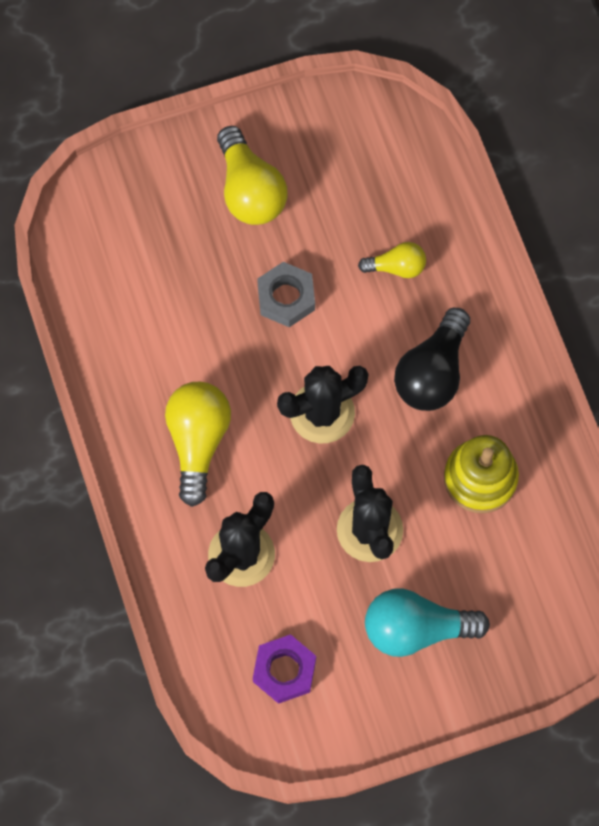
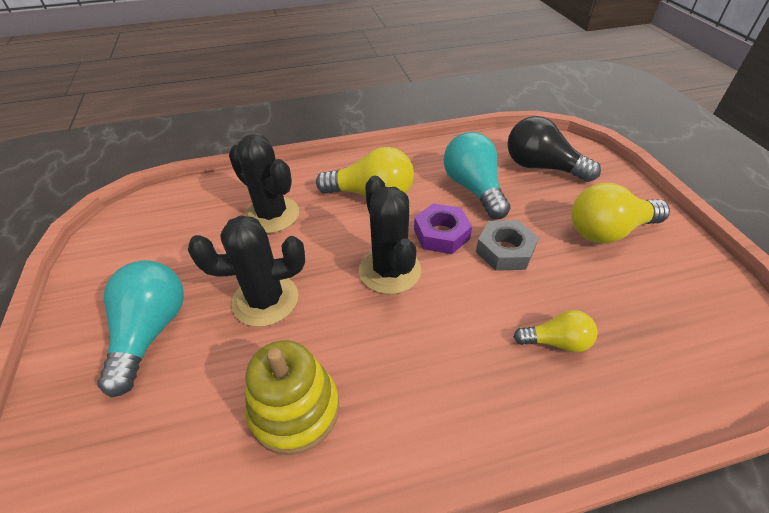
camera: 95 degrees right, 25 degrees down
purple nut [253,634,316,704] -> purple nut moved to [414,203,472,254]
yellow light bulb [358,242,426,278] -> yellow light bulb turned 90 degrees counterclockwise [514,310,598,353]
black light bulb [394,308,470,411] -> black light bulb moved to [507,116,601,182]
none -> turquoise light bulb [444,132,510,219]

